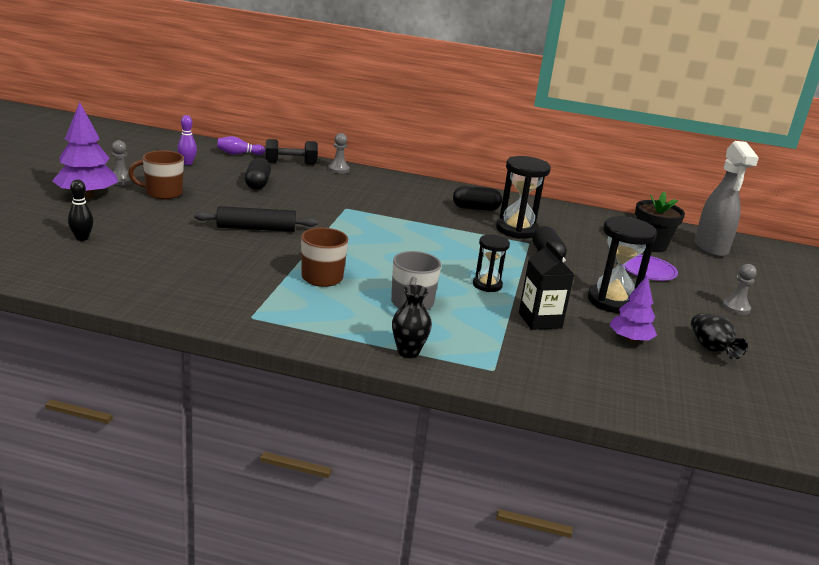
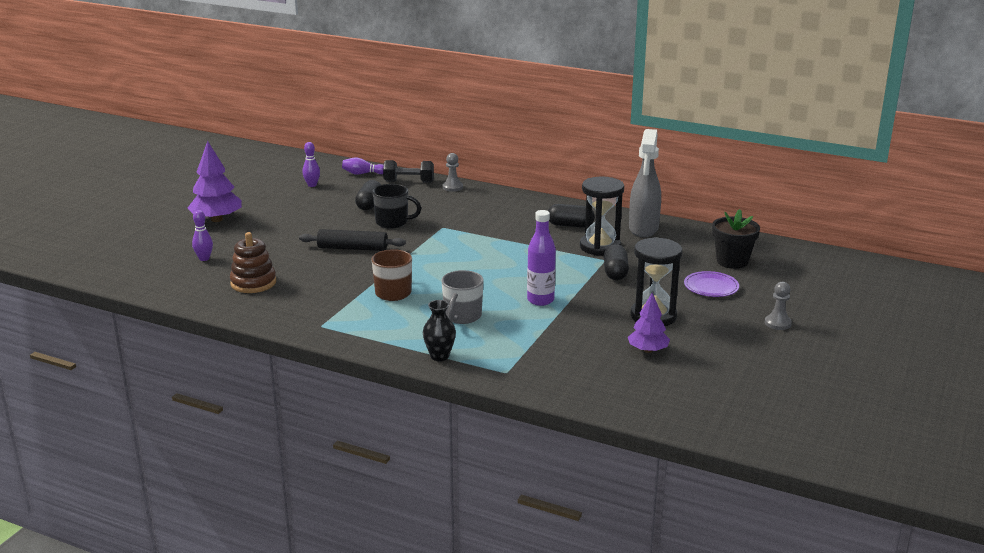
camera: 15 degrees right, 0 degrees up
black bowling pin [68,179,94,241] -> purple bowling pin [192,210,213,261]
grey pawn [112,140,133,185] -> none
brown mug [128,150,184,199] -> none
black hourglass [473,235,510,292] -> purple bottle [527,210,556,306]
black carton [519,241,575,330] -> none
black vase [691,313,748,359] -> none
grey spray bottle [695,141,759,257] -> grey spray bottle moved to [629,129,661,237]
none -> brown stacking toy [230,232,276,293]
none -> black mug [372,184,421,229]

